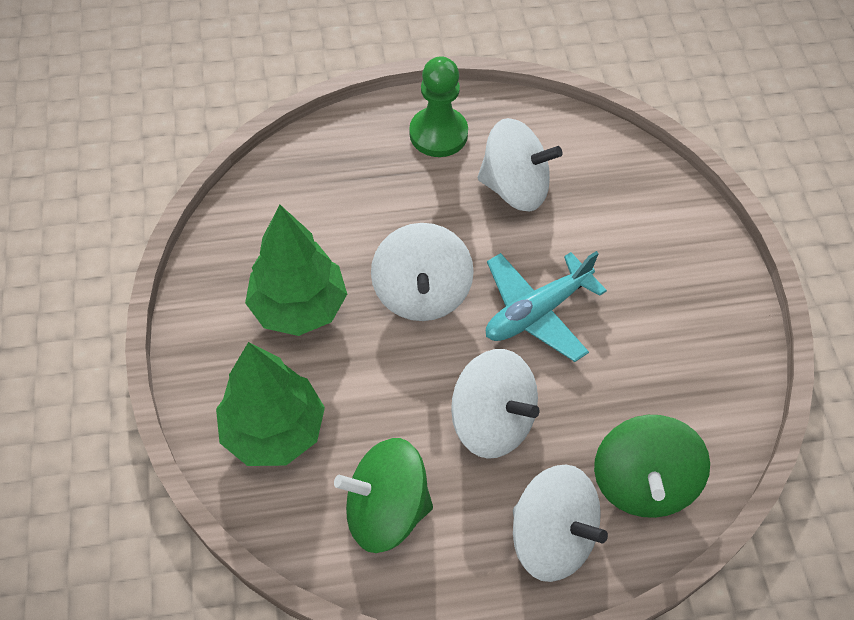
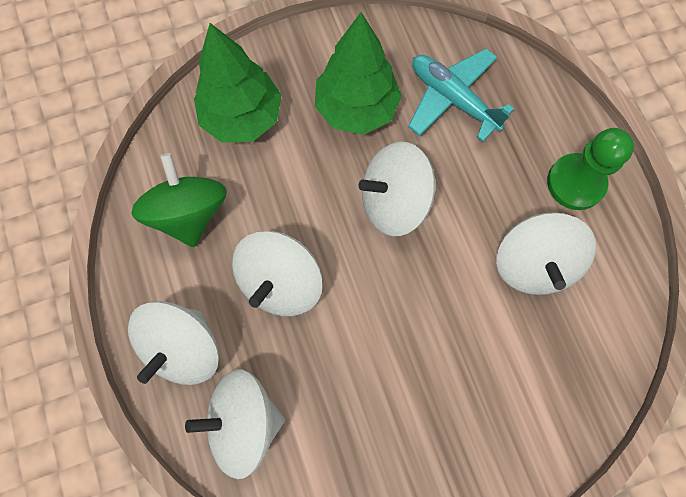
camera: 80 degrees right, 15 degrees up
turquoise plane [486,251,607,362] -> turquoise plane moved to [408,48,514,142]
green spinning top [594,415,710,518] -> white spinning top [185,369,285,479]

